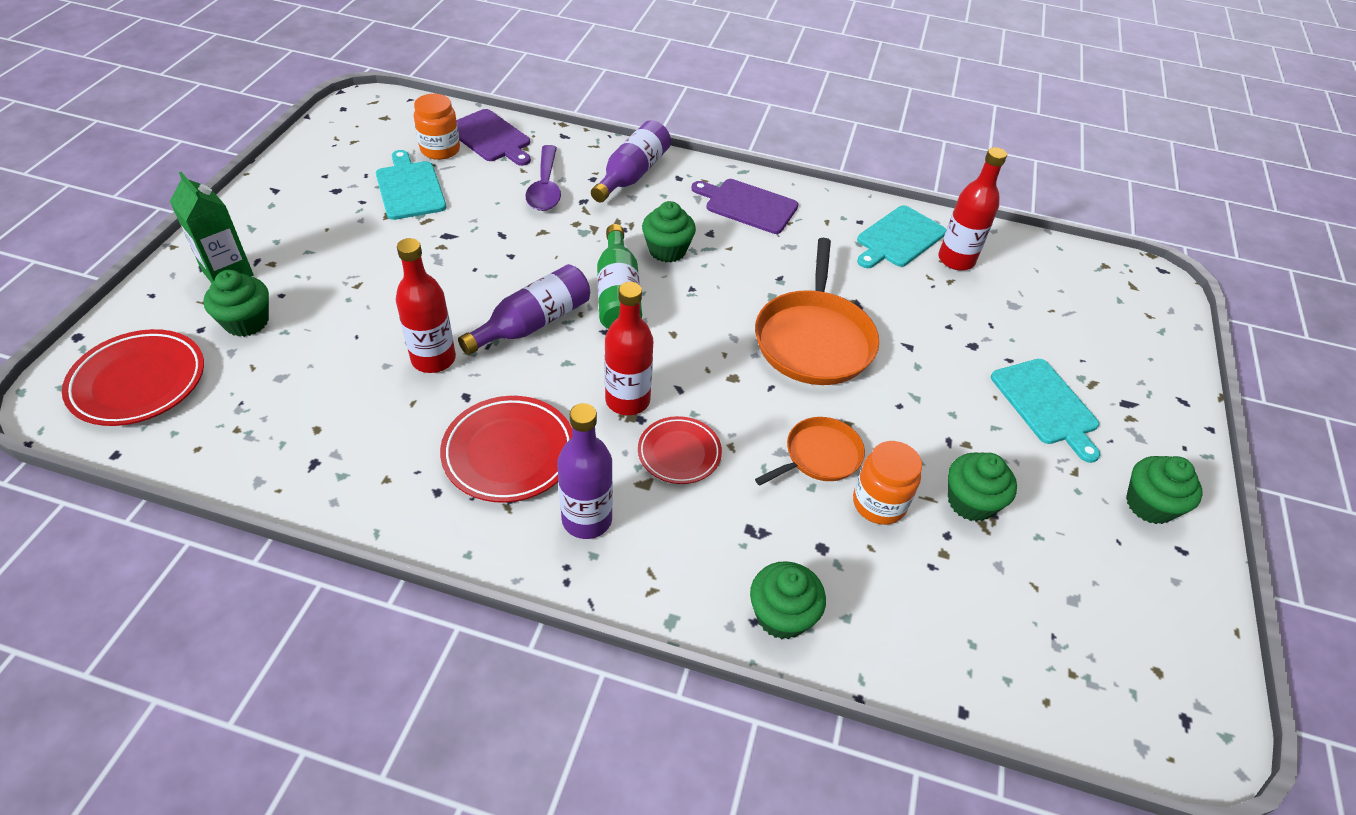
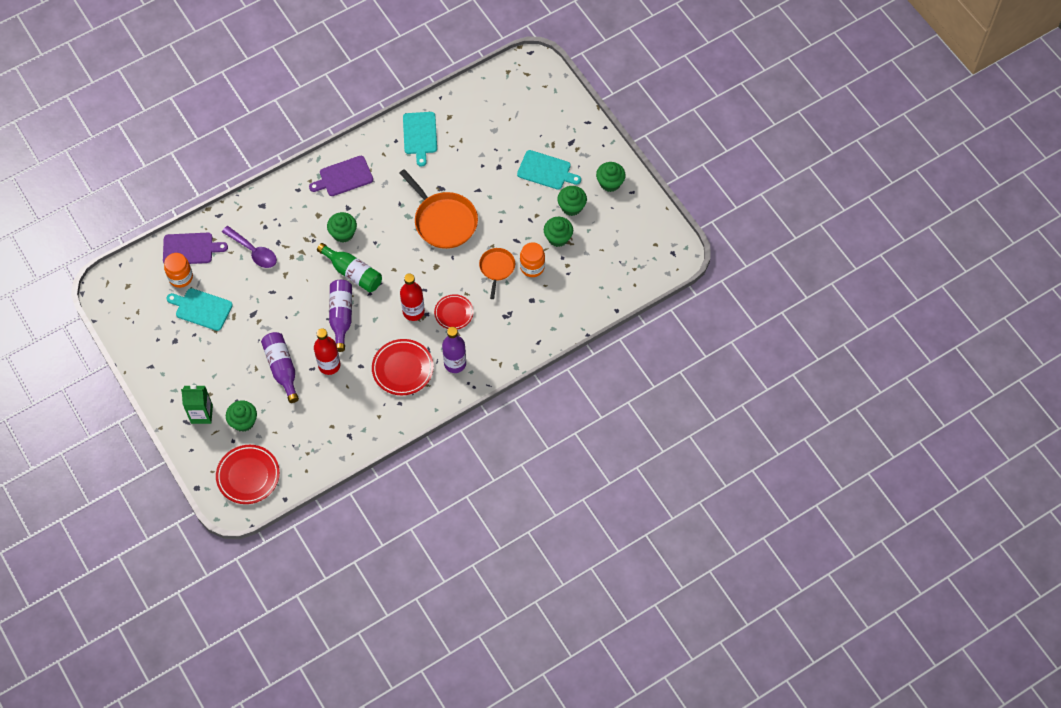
camera: 45 degrees left, 15 degrees up
purple bottle [591,120,671,203] -> purple bottle moved to [261,332,299,403]
green cupcake [750,561,826,639] -> green cupcake moved to [557,186,587,216]
red bottle [938,147,1007,270] -> none

